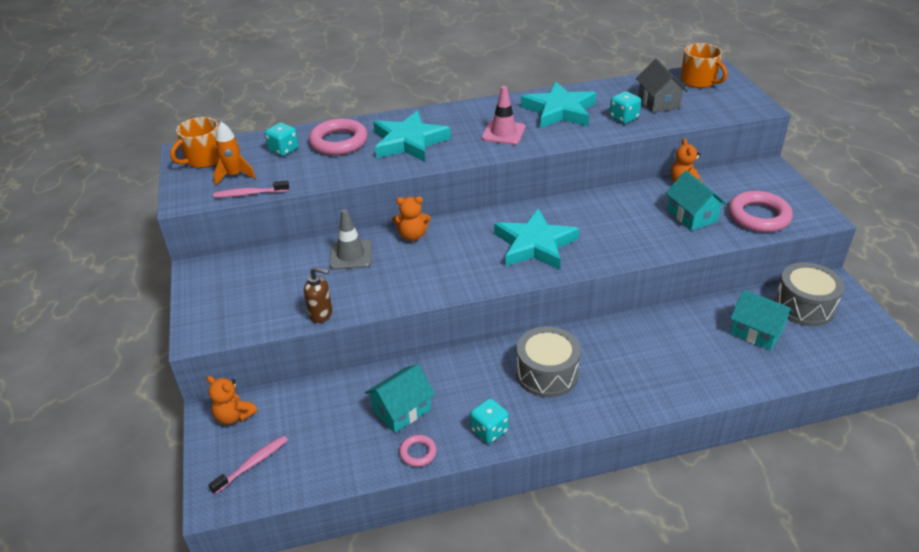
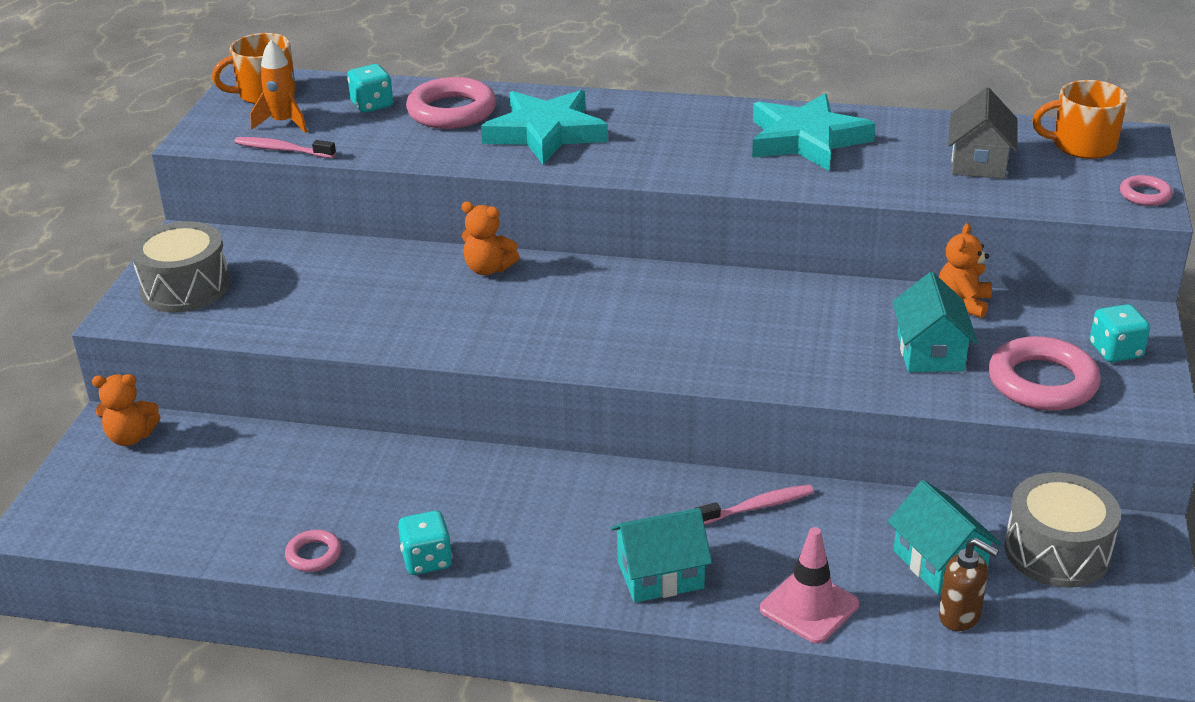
camera: 25 degrees right, 5 degrees down
orange teddy bear [207,376,257,425] -> orange teddy bear turned 60 degrees counterclockwise [92,374,161,446]
pink toothbrush [209,435,288,494] -> pink toothbrush moved to [696,484,814,525]
brown soap dispenser [304,267,332,323] -> brown soap dispenser moved to [939,538,999,631]
grey traffic cone [329,209,372,270] -> none
turquoise house [365,364,435,433] -> turquoise house moved to [611,508,712,603]
pink traffic cone [482,86,525,145] -> pink traffic cone moved to [760,527,859,644]
turquoise star [494,208,579,270] -> none
grey drum [516,326,581,397] -> grey drum moved to [131,221,230,312]
turquoise dice [609,91,641,124] -> turquoise dice moved to [1090,304,1150,362]
orange mug [681,43,728,88] -> orange mug turned 105 degrees clockwise [1032,80,1128,159]
none -> pink ring [1120,175,1173,206]

